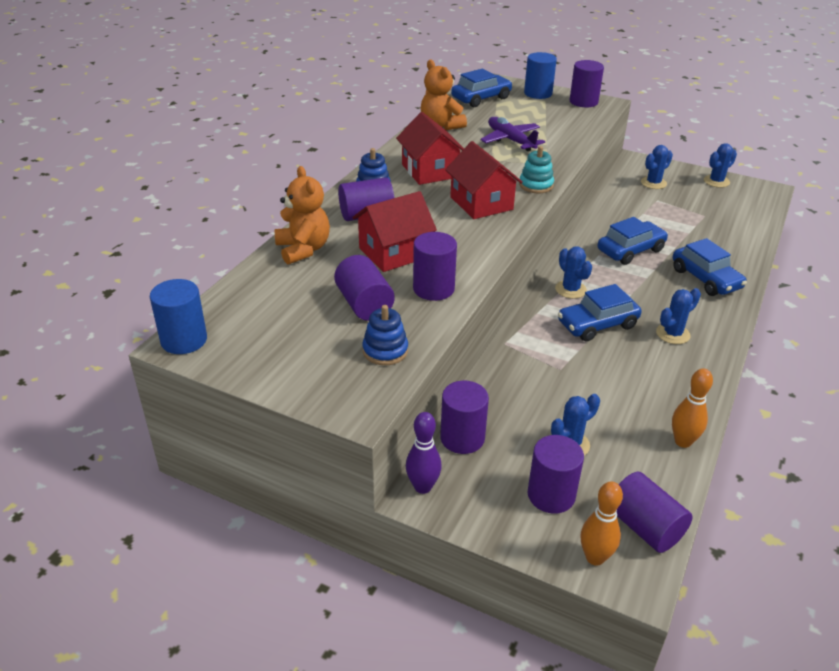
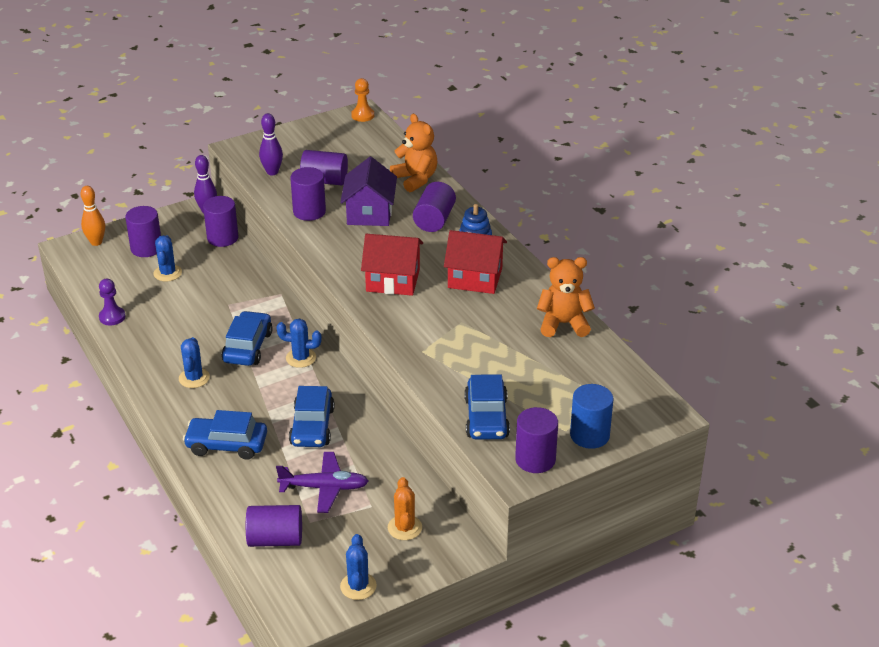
camera: 125 degrees right, 0 degrees up
blue cylinder [150,279,207,354] -> orange pawn [351,78,374,122]
orange teddy bear [275,166,330,264] -> orange teddy bear turned 135 degrees counterclockwise [390,114,437,192]
red house [352,191,437,272] -> purple house [340,157,397,226]
blue stacking toy [362,305,408,365] -> purple bowling pin [259,113,283,175]
blue car [451,69,513,107] -> blue car moved to [464,374,510,440]
purple plane [480,117,545,151] -> purple plane moved to [276,452,368,513]
turquoise stacking toy [519,146,554,193] -> none
purple cylinder [617,472,693,553] -> purple cylinder moved to [246,505,302,547]
blue cactus [641,145,673,189] -> orange cactus [388,477,422,540]
orange bowling pin [672,369,713,448] -> purple pawn [99,279,125,325]

